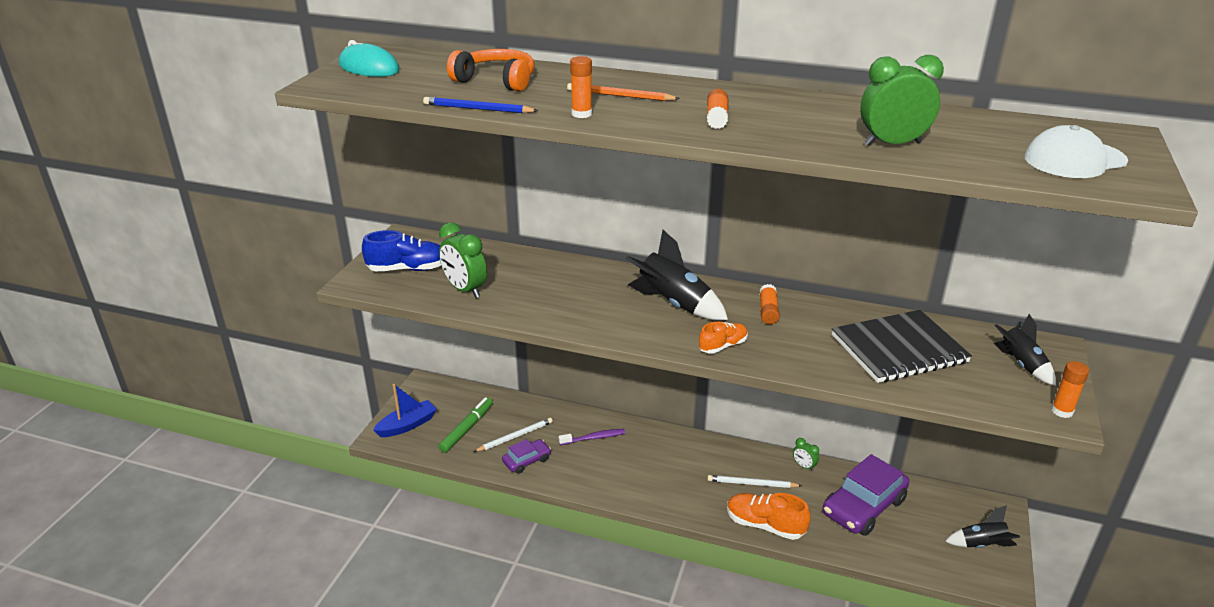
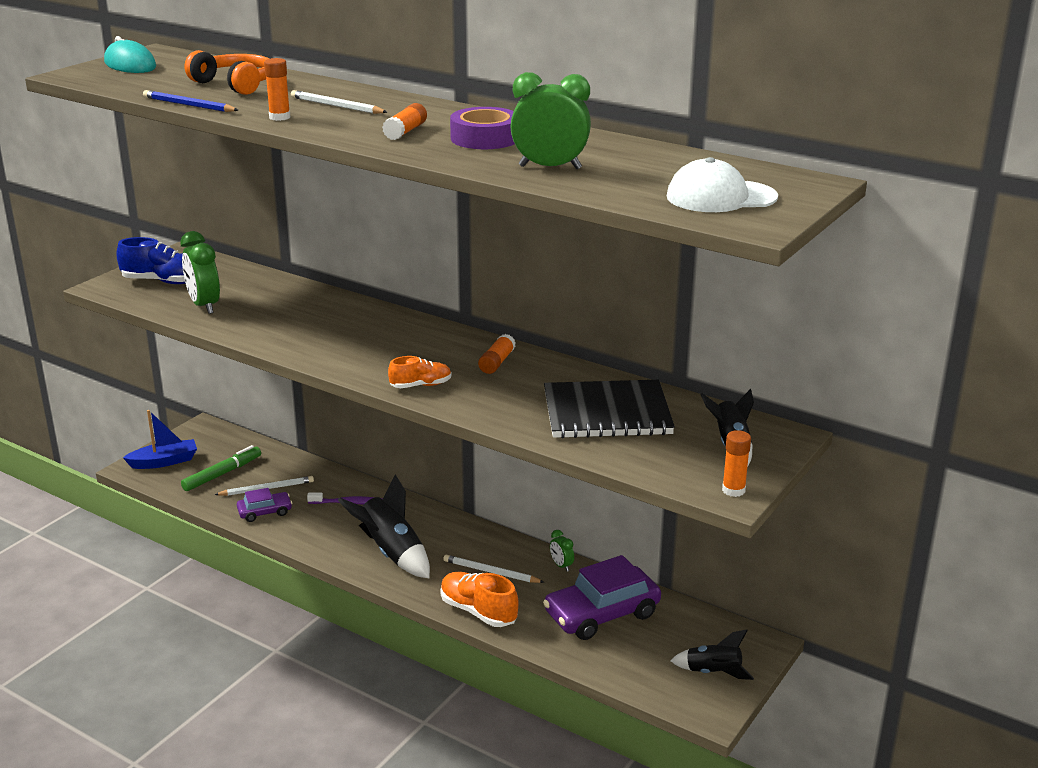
camera: 15 degrees right, 5 degrees down
orange pencil [567,83,680,101] -> white pencil [291,90,387,114]
black rocket [625,230,728,320] -> black rocket moved to [338,474,430,578]
none -> purple tape [450,107,515,149]

